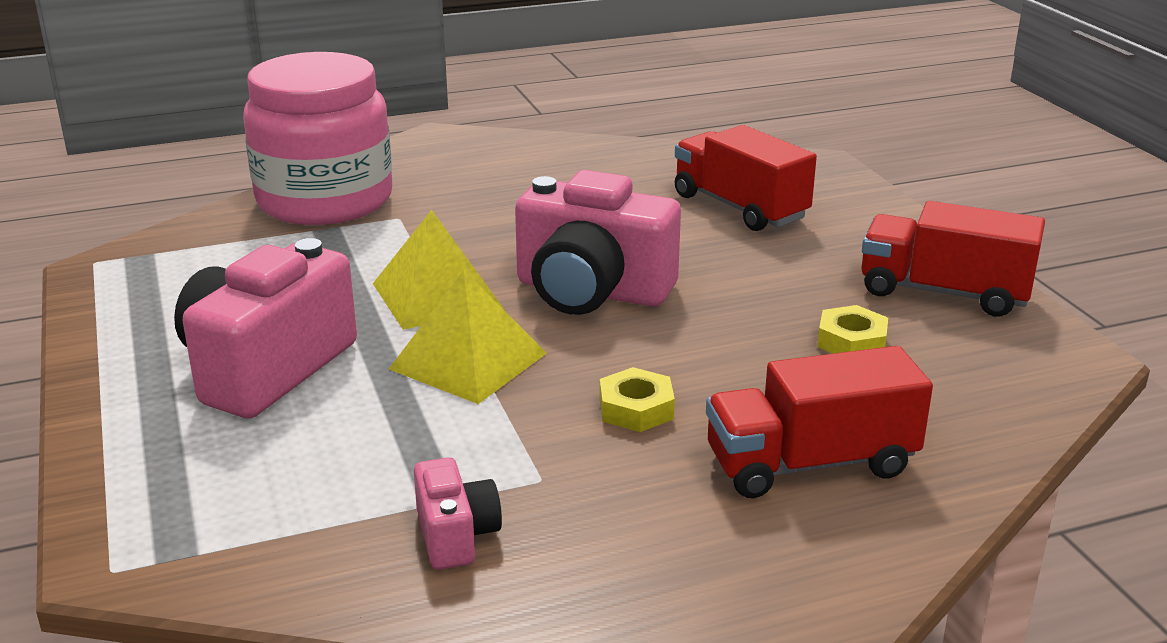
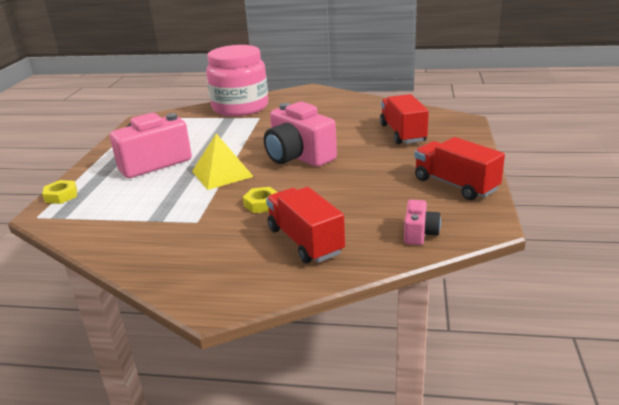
camera: 30 degrees right, 0 degrees up
yellow pyramid [373,210,503,330] -> none
pink camera [414,458,502,570] -> pink camera moved to [404,200,441,245]
red truck [706,346,933,498] -> red truck turned 45 degrees clockwise [266,187,345,263]
yellow nut [817,305,888,354] -> yellow nut moved to [42,180,77,204]

